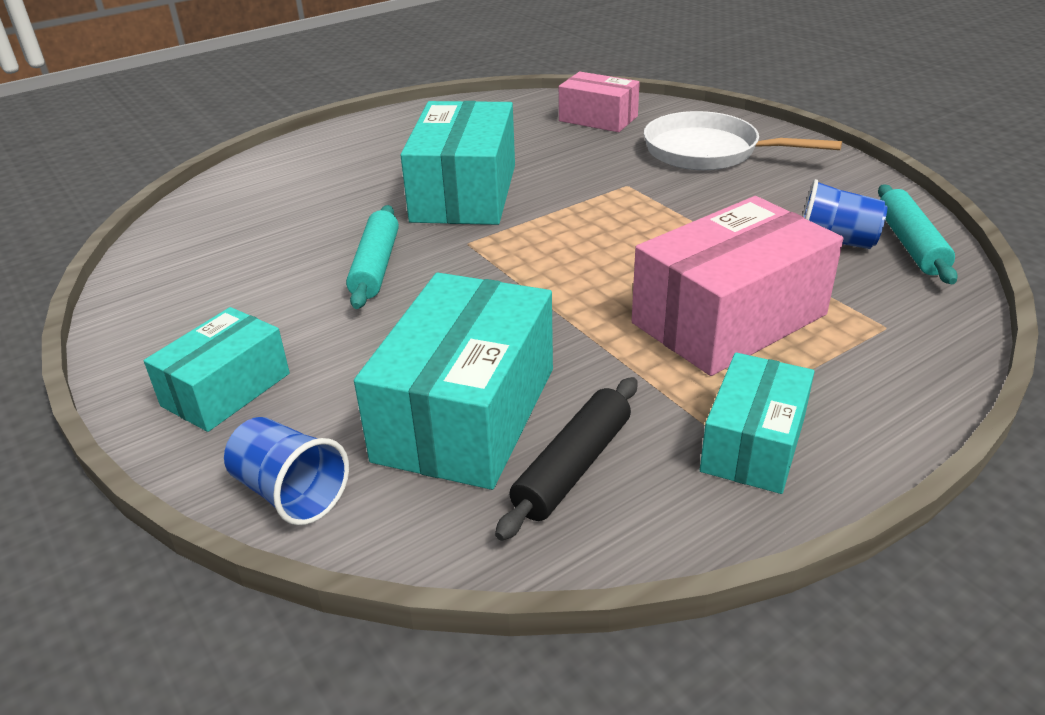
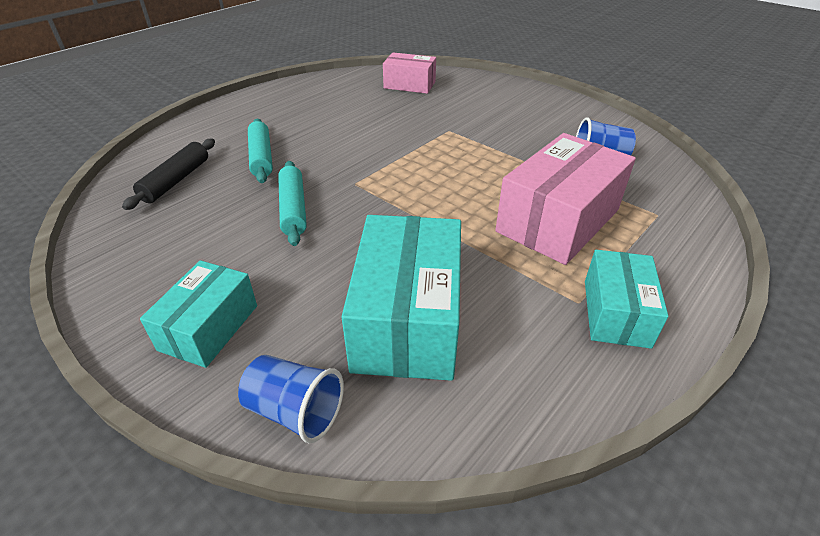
camera: 15 degrees left, 5 degrees up
turquoise box [401,101,515,225] -> none
black rolling pin [495,377,638,541] -> black rolling pin moved to [122,139,215,210]
white pan [644,111,842,170] -> none
turquoise rolling pin [878,184,958,284] -> turquoise rolling pin moved to [248,119,273,183]

